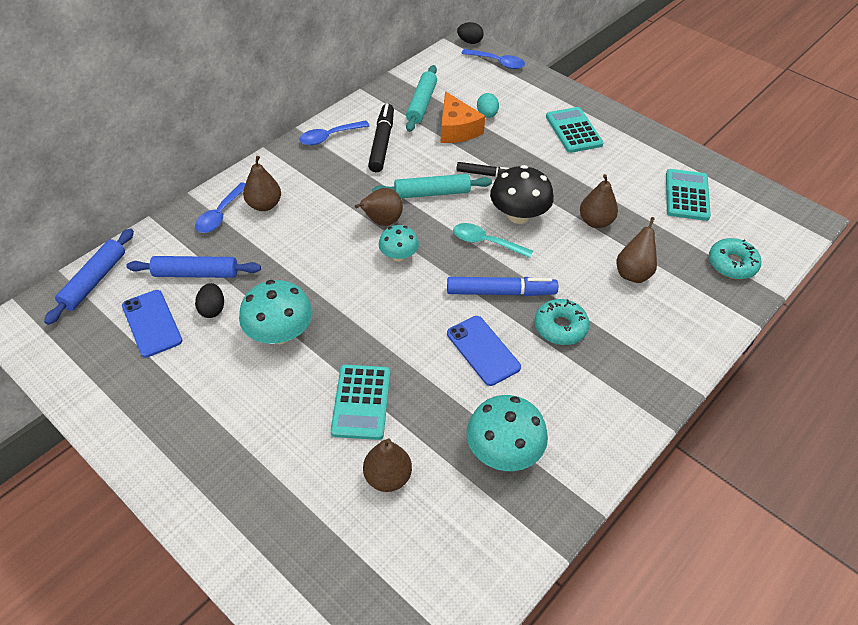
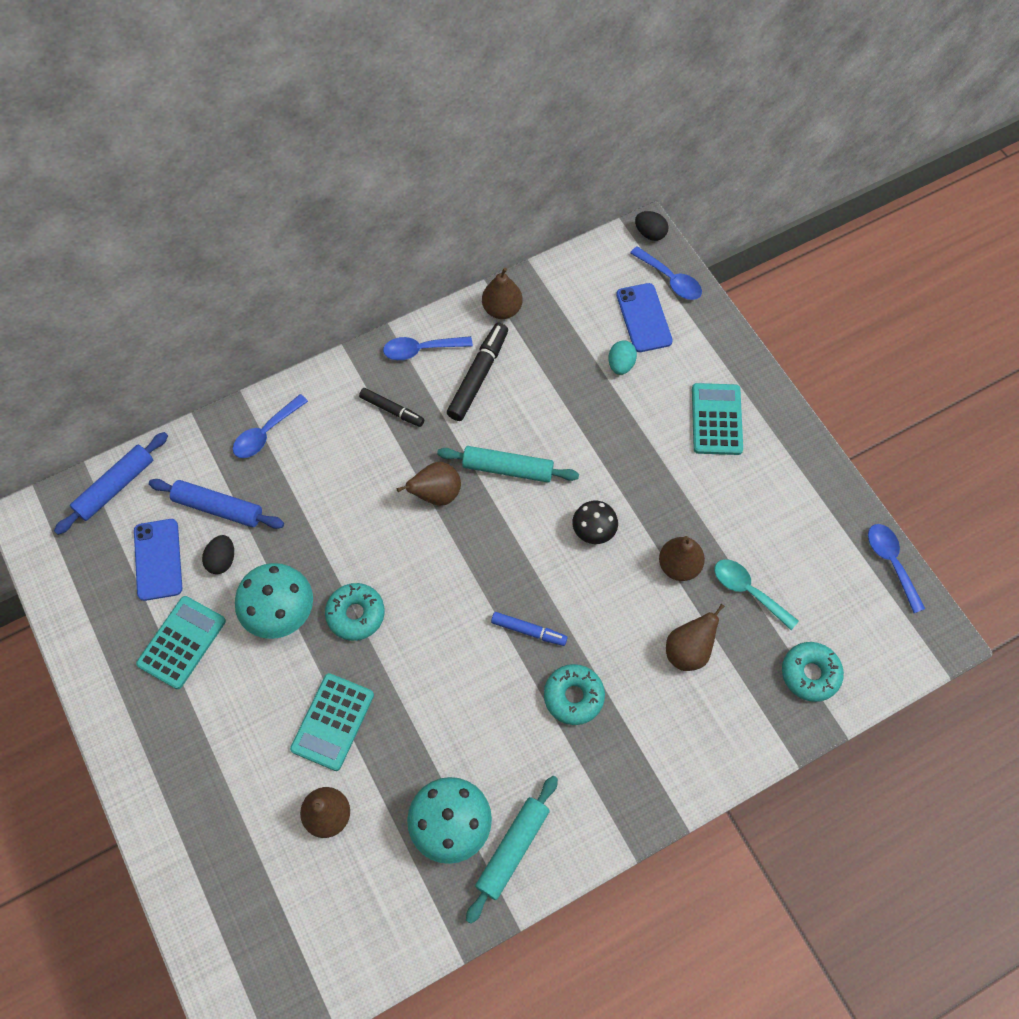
camera: 20 degrees right, 15 degrees up
brown pear [243,156,281,211] -> brown pear moved to [482,268,522,319]
turquoise mushroom [379,225,419,261] -> none
turquoise rolling pin [406,65,437,132] -> turquoise rolling pin moved to [466,776,558,924]
orange cheese [441,91,485,143] -> none
blue marker [447,277,558,296] -> blue marker [491,612,567,646], size x0.62
blue phone [447,316,521,386] -> blue phone moved to [616,283,673,352]
turquoise spoon [453,223,533,258] -> turquoise spoon moved to [714,559,799,630]
black marker [456,162,509,177] -> black marker moved to [359,388,424,427]
black mushroom [490,165,554,224] -> black mushroom [572,501,618,544], size x0.61
turquoise calculator [666,169,711,221] -> turquoise calculator moved to [136,596,226,689]
none -> turquoise donut [325,583,385,641]
none -> blue spoon [868,524,925,613]

